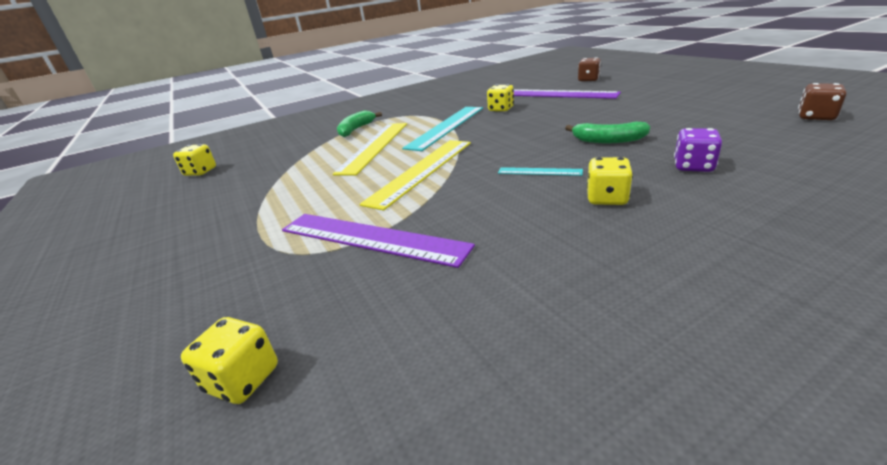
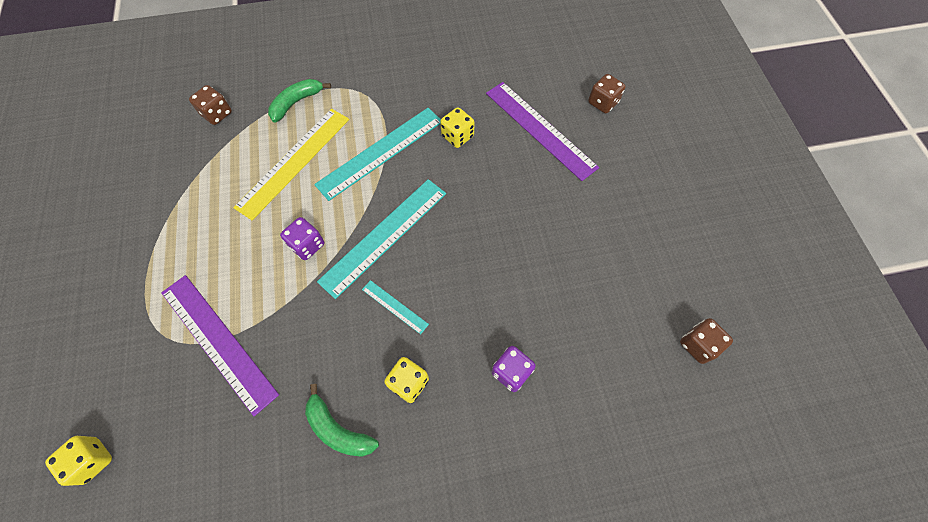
camera: 15 degrees right, 35 degrees up
yellow dice [173,144,216,176] -> none
yellow ruler [360,140,471,211] -> purple dice [280,217,324,260]
green banana [565,122,650,143] -> green banana moved to [305,384,379,457]
none -> brown dice [189,85,232,125]
none -> turquoise ruler [317,179,446,299]

